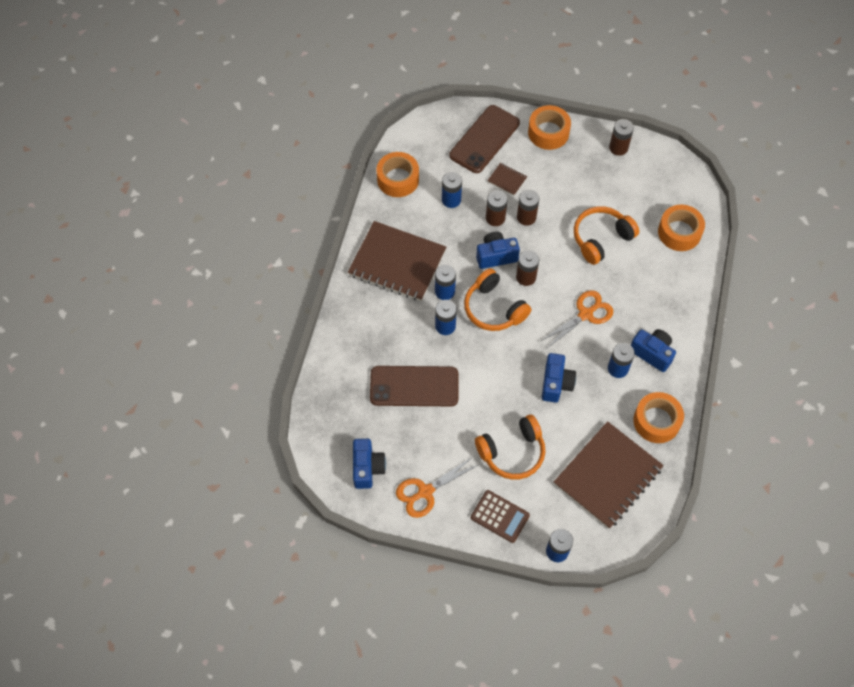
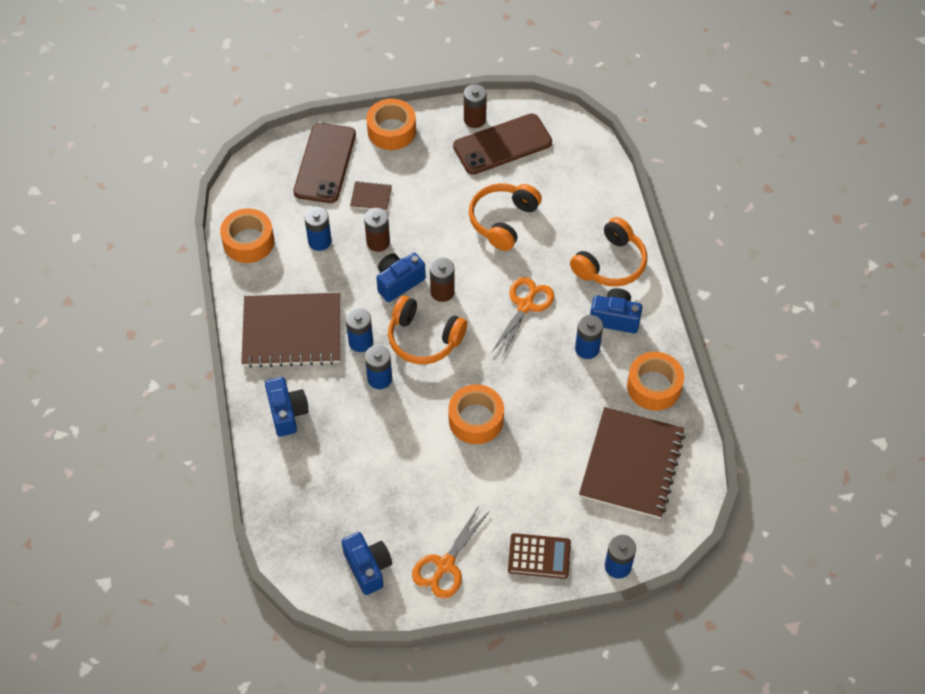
camera: 25 degrees left, 5 degrees down
brown phone [370,366,458,406] -> brown phone moved to [453,113,552,175]
orange headphones [475,415,545,480] -> orange headphones moved to [570,217,647,286]
brown battery [517,189,539,226] -> none
blue camera [542,353,576,403] -> blue camera moved to [265,377,309,437]
orange tape [658,205,705,251] -> orange tape moved to [448,384,504,444]

